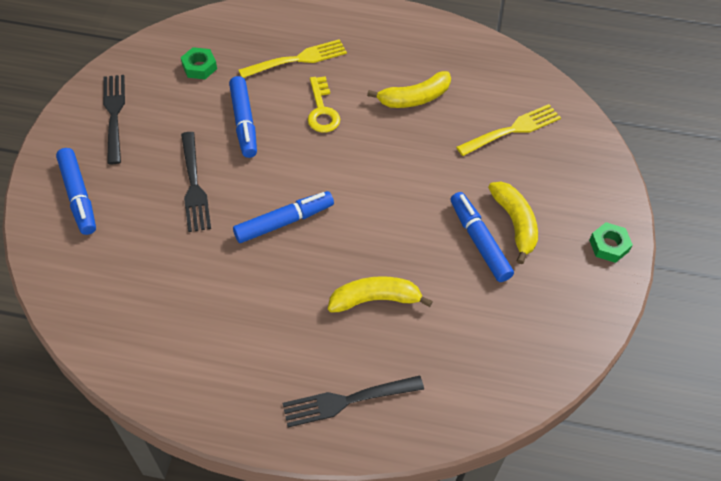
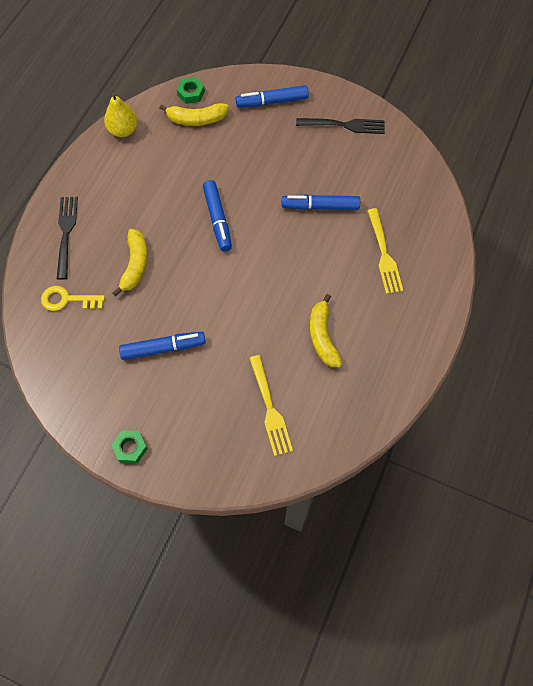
camera: 105 degrees right, 10 degrees up
green nut [181,47,217,79] -> green nut moved to [176,77,205,104]
black fork [181,132,211,232] -> none
yellow key [308,76,340,133] -> yellow key moved to [41,286,105,311]
yellow banana [488,182,538,264] -> yellow banana moved to [159,103,229,126]
none -> yellow pear [104,93,138,137]

